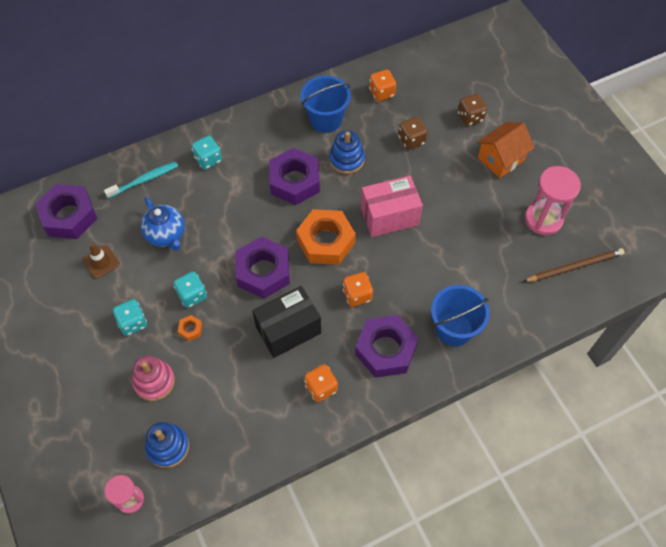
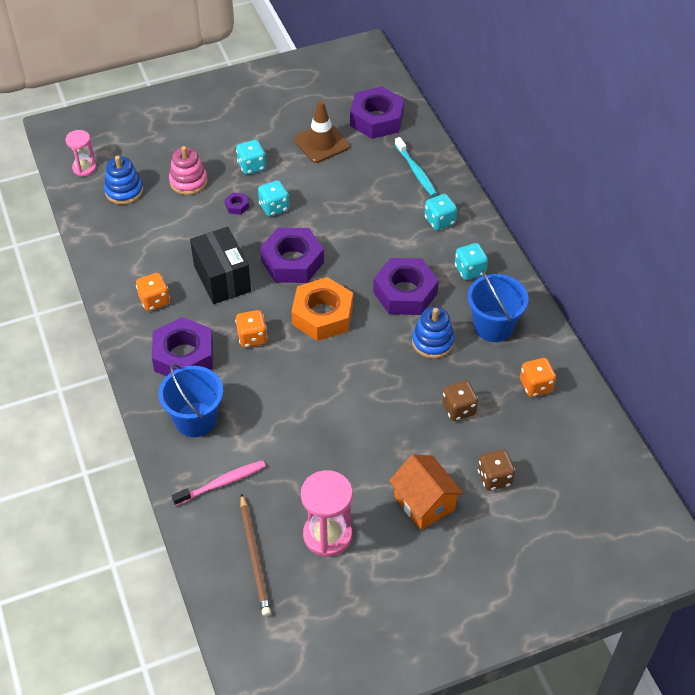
camera: 95 degrees right, 10 degrees down
brown traffic cone [82,243,120,279] -> brown traffic cone [294,101,350,163], size x1.55
blue teapot [140,197,185,251] -> none
orange nut [178,315,203,341] -> purple nut [224,193,249,215]
pink box [361,176,423,237] -> none
none -> pink toothbrush [172,460,266,506]
none -> turquoise dice [455,243,488,280]

